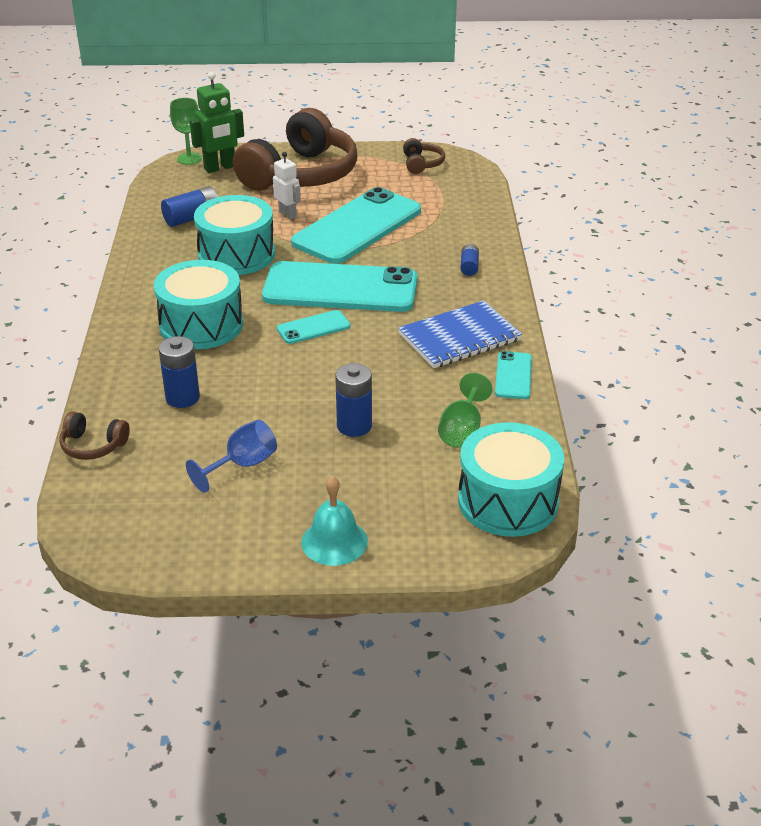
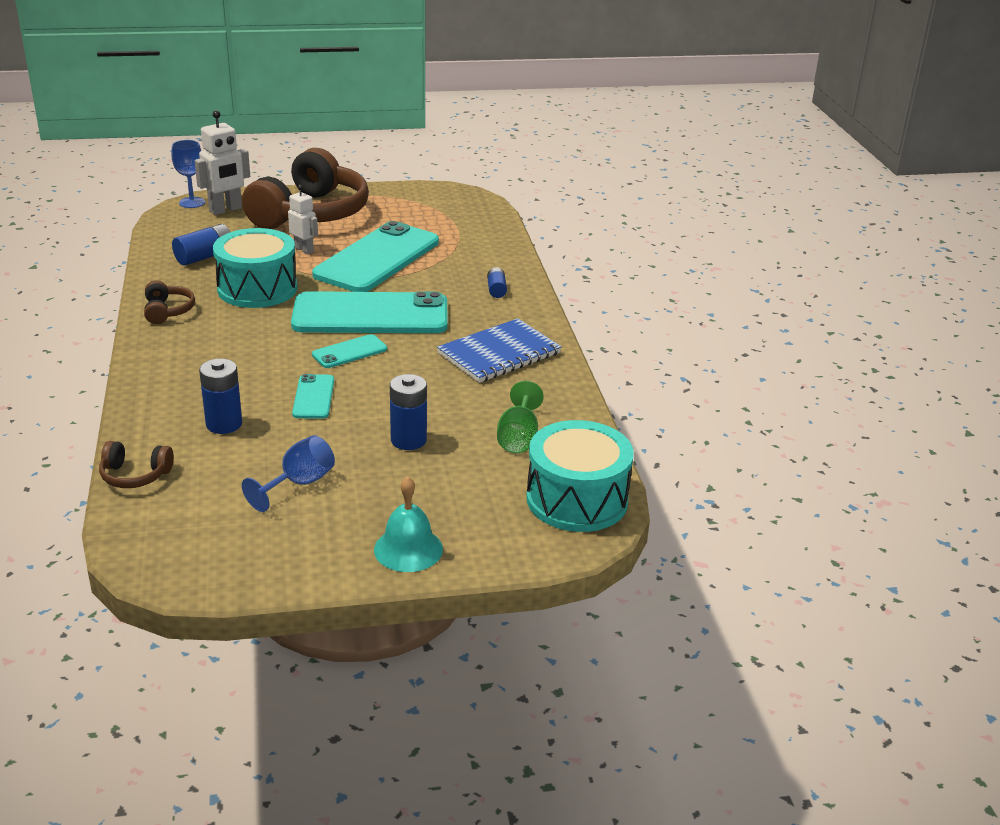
camera: 10 degrees left, 5 degrees down
turquoise drum [154,260,243,349] -> none
green goblet [170,98,202,165] -> blue goblet [172,140,205,208]
green robot [190,72,244,173] -> white robot [195,110,250,215]
brown headphones [403,138,445,174] -> brown headphones moved to [144,280,195,324]
turquoise phone [495,351,532,399] -> turquoise phone moved to [292,374,334,419]

